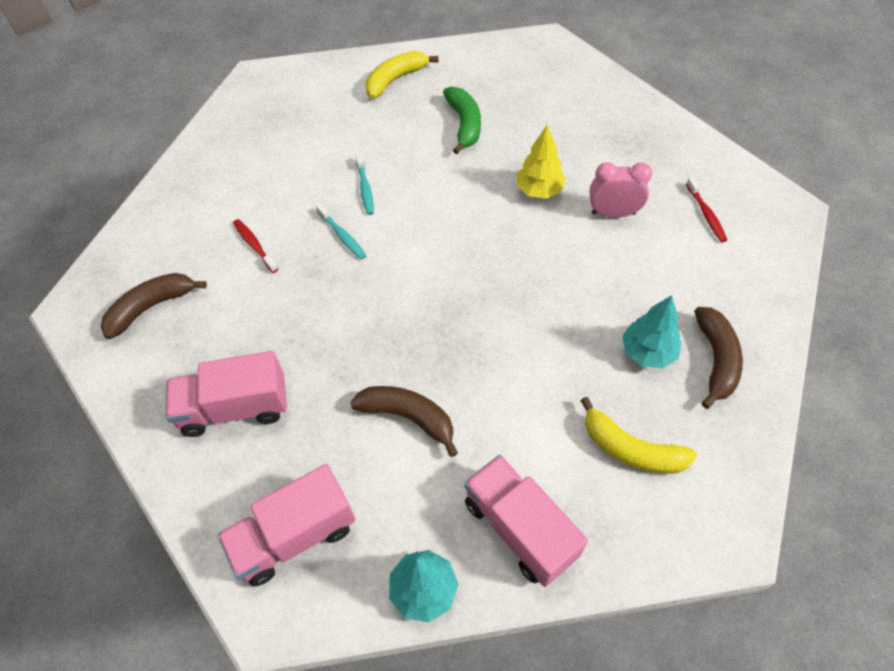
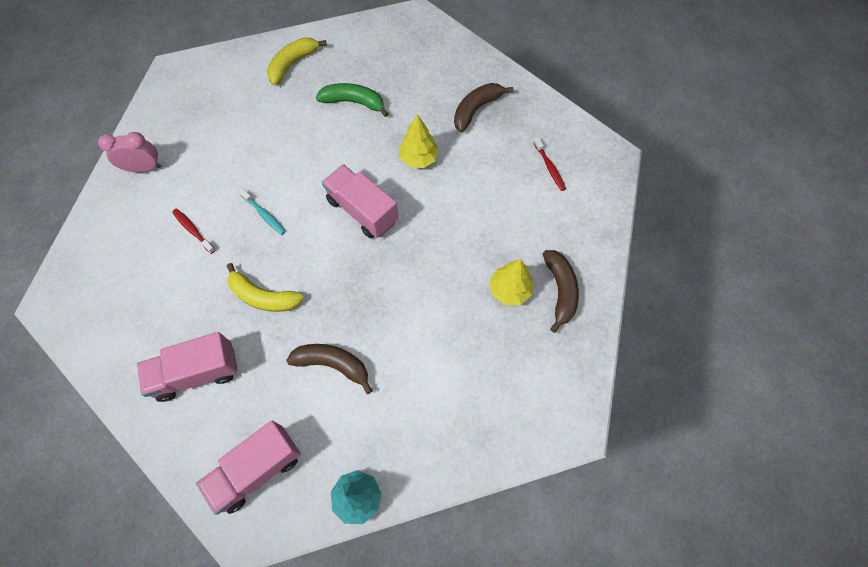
camera: 10 degrees left, 10 degrees up
brown banana [101,273,207,339] -> brown banana moved to [454,83,514,132]
turquoise toothbrush [356,153,374,215] -> none
green banana [443,86,481,154] -> green banana turned 60 degrees counterclockwise [316,83,389,117]
pink truck [464,455,588,587] -> pink truck moved to [322,164,399,238]
yellow banana [580,397,697,474] -> yellow banana moved to [227,263,304,312]
pink clock [590,162,652,218] -> pink clock moved to [98,132,161,173]
turquoise tree [622,295,681,368] -> yellow tree [489,259,534,305]

